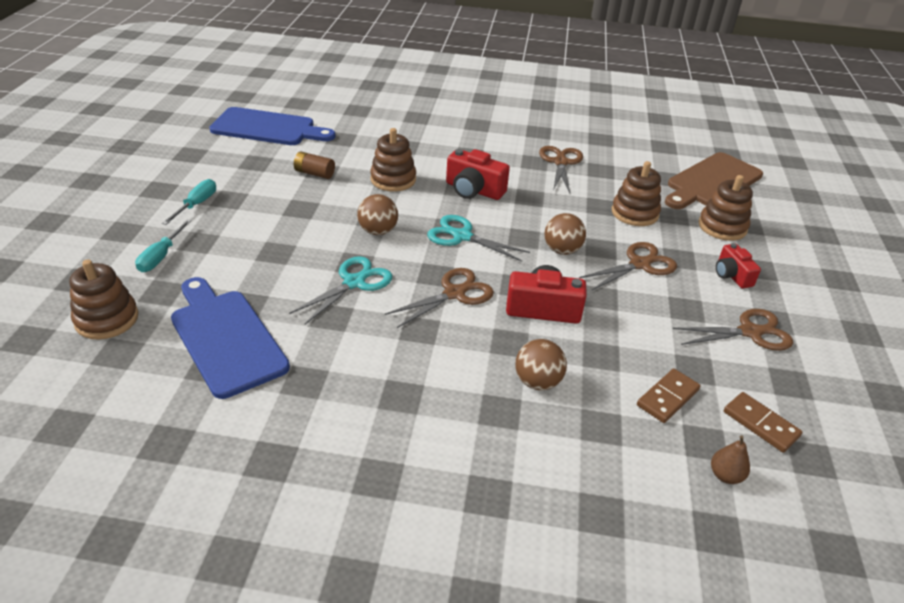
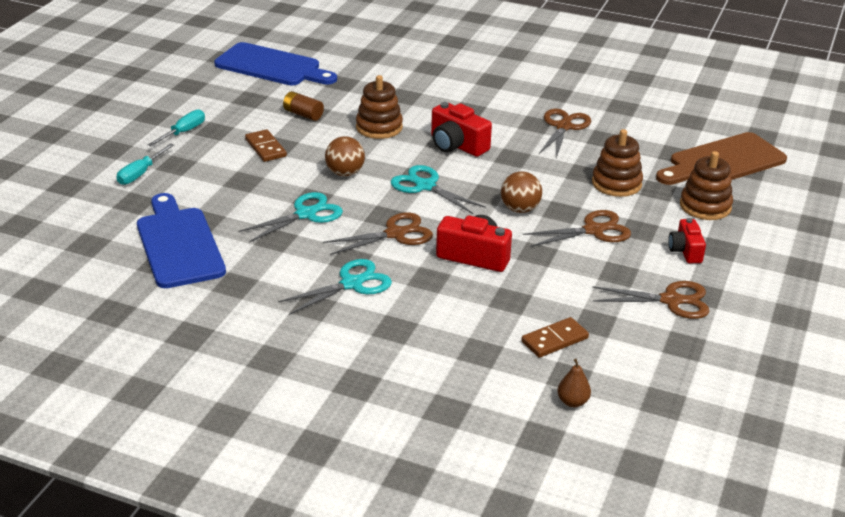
camera: 15 degrees right, 5 degrees down
brown stacking toy [69,259,138,340] -> none
brown ball [515,339,567,390] -> none
brown domino [724,392,802,453] -> brown domino moved to [245,129,287,162]
none -> turquoise scissors [278,259,392,315]

